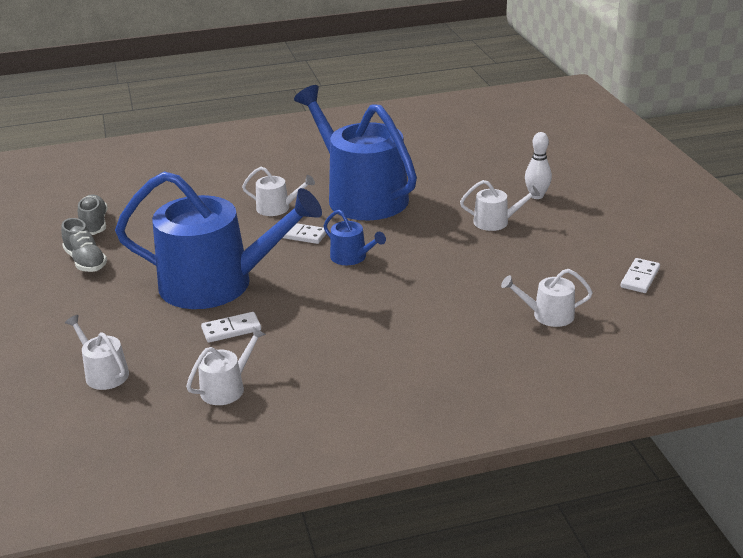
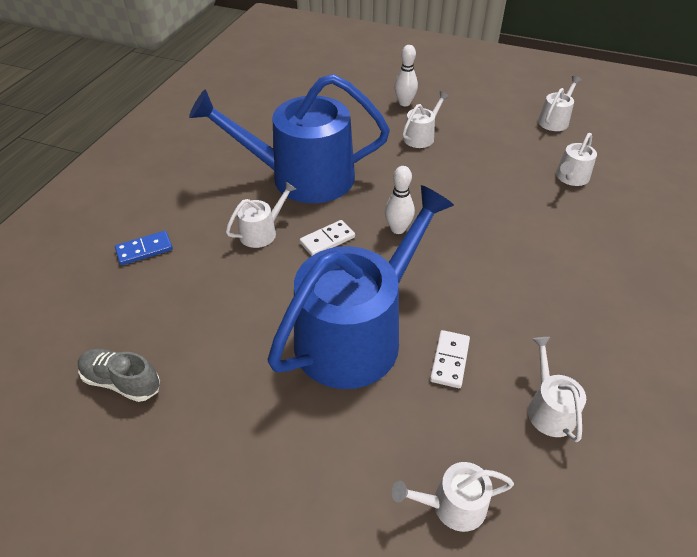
camera: 55 degrees left, 15 degrees up
grey shoe [61,218,107,272] -> none
blue watering can [324,210,386,265] -> white bowling pin [385,166,415,234]
white domino [621,258,660,293] -> white watering can [538,76,582,131]
none -> blue domino [115,231,173,265]

